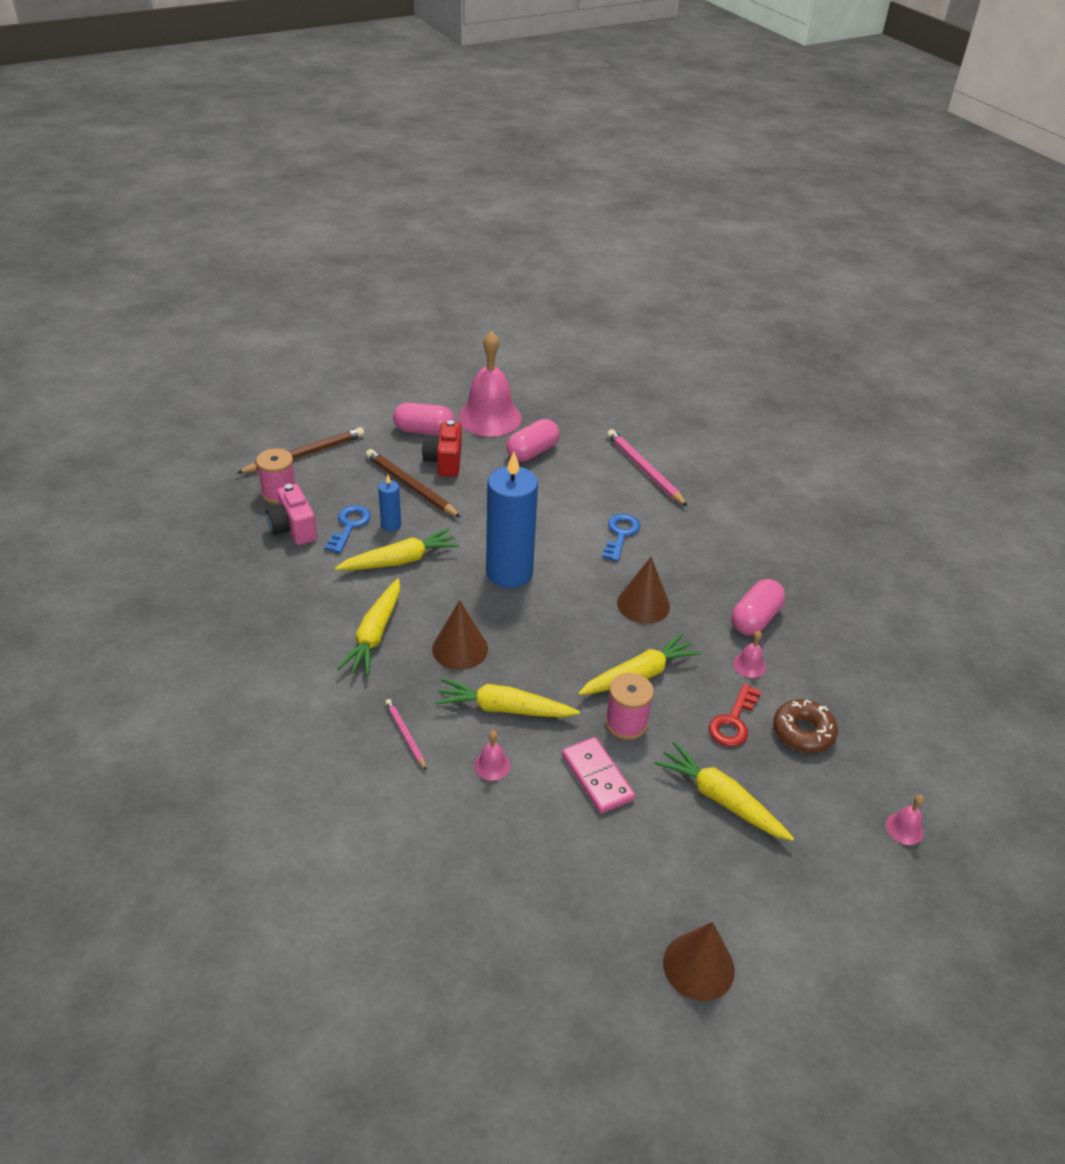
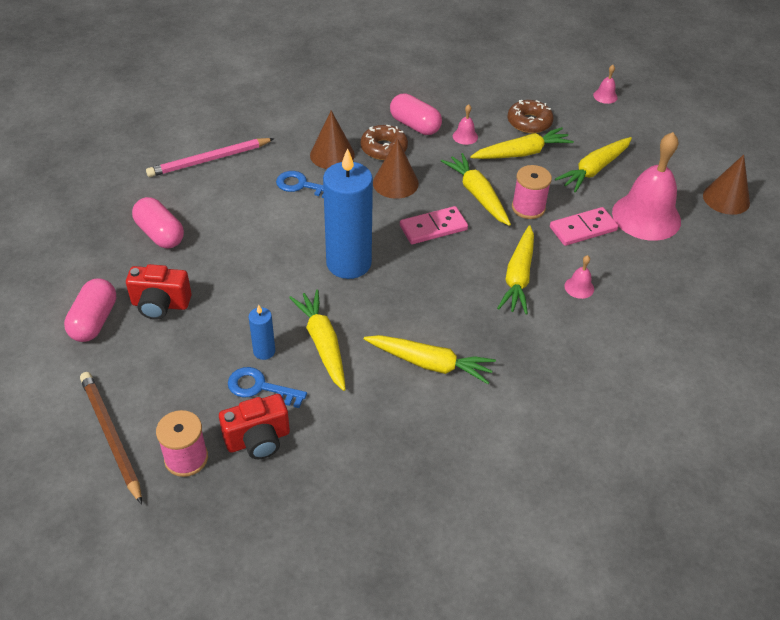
camera: 85 degrees left, 5 degrees up
pink camera [266,484,317,545] -> red camera [219,394,290,459]
brown pencil [366,449,461,518] -> none
pink pencil [385,699,427,771] -> none
brown cone [432,600,488,670] -> brown cone moved to [310,110,355,169]
pink bell [458,331,522,436] -> pink bell moved to [612,132,681,241]
red key [709,684,761,746] -> yellow carrot [470,127,574,159]
none -> brown donut [361,125,408,160]
none -> pink domino [400,206,468,244]

